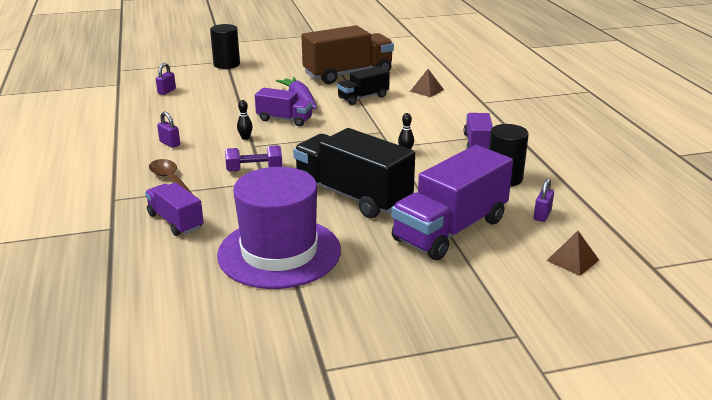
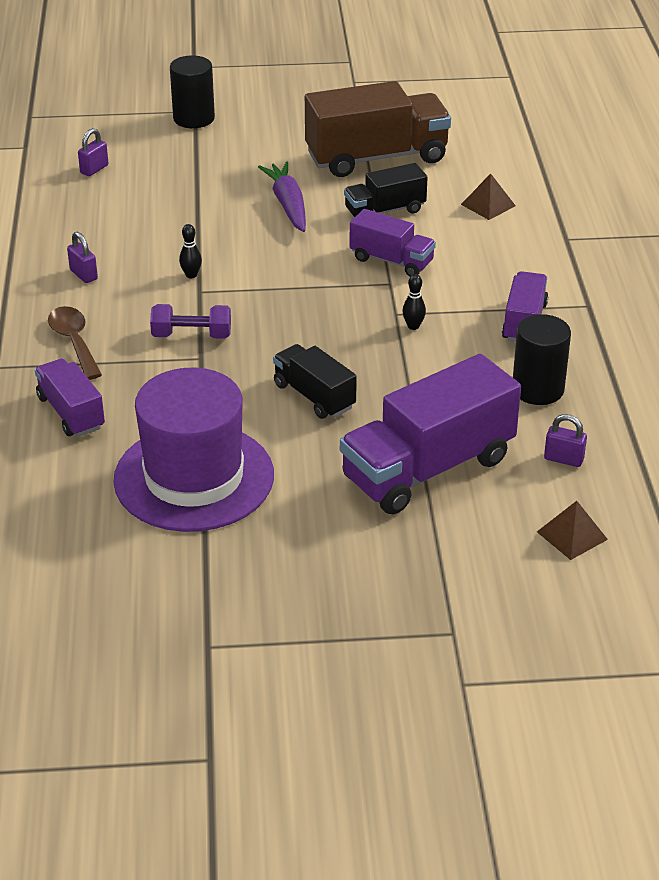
camera: 10 degrees right, 10 degrees up
purple truck [255,88,313,126] -> purple truck moved to [349,209,436,277]
black truck [293,128,415,218] -> black truck [273,344,357,419], size x0.55
purple padlock [534,178,554,222] -> purple padlock turned 75 degrees clockwise [544,414,587,467]

